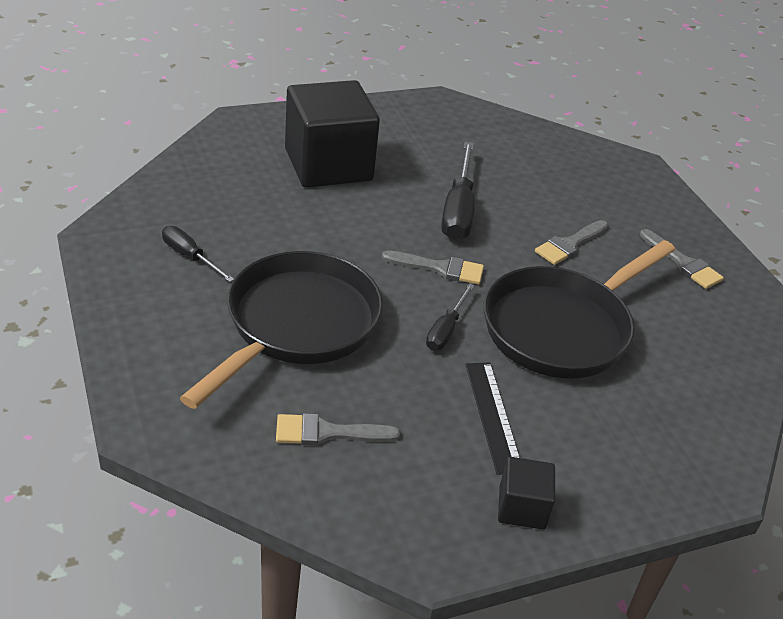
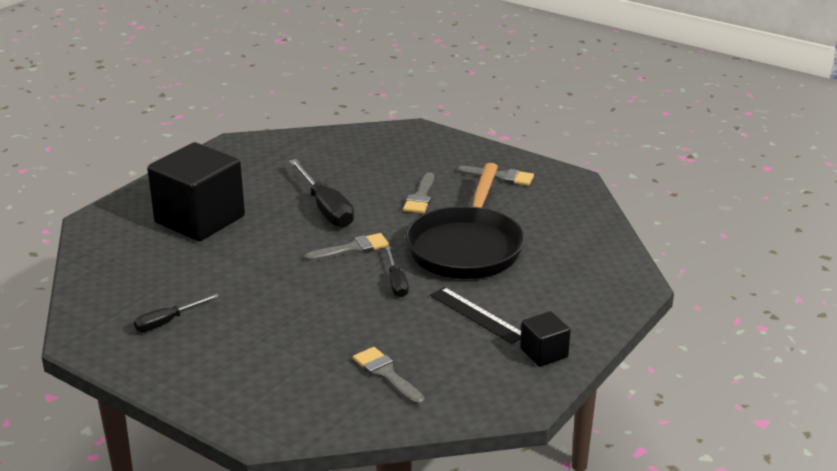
camera: 30 degrees left, 10 degrees down
black screwdriver [162,226,234,282] -> black screwdriver turned 45 degrees counterclockwise [134,294,219,332]
black pan [180,251,383,409] -> none
grey brush [276,413,400,445] -> grey brush turned 90 degrees clockwise [353,347,424,405]

